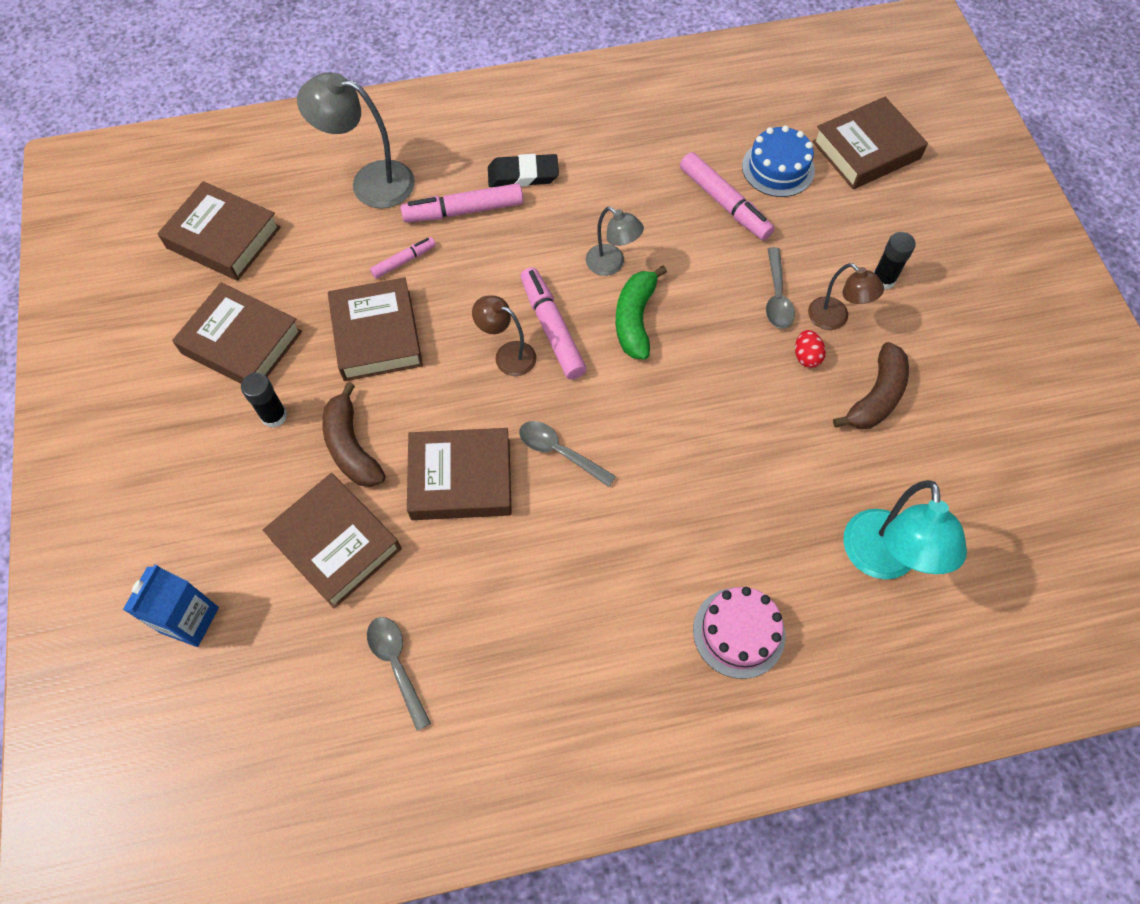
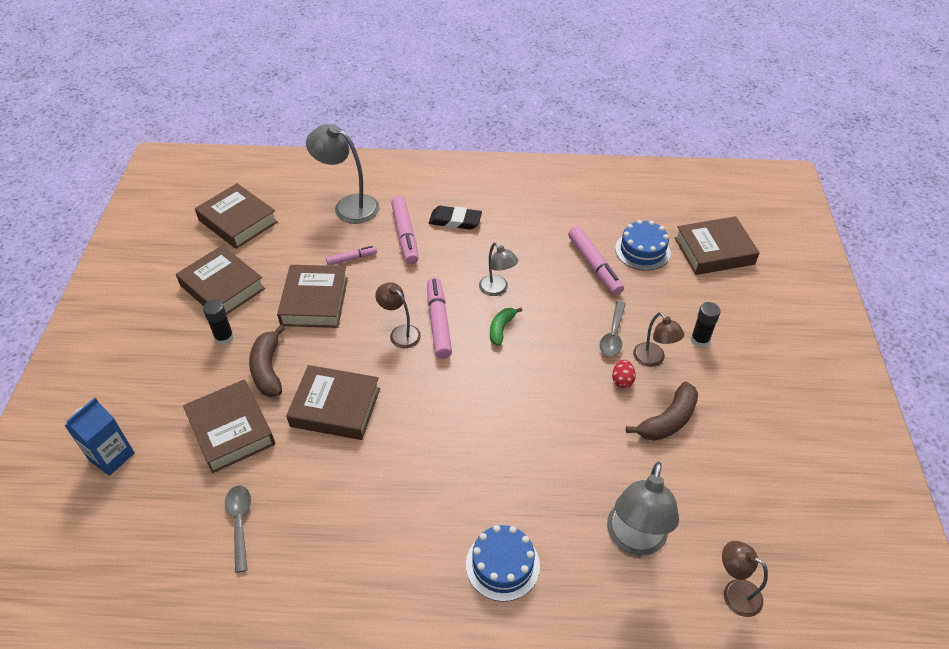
camera: 15 degrees right, 15 degrees down
pink marker [401,183,523,222] -> pink marker turned 105 degrees counterclockwise [391,196,418,264]
grey spoon [519,421,616,487] -> none
green banana [616,266,667,360] -> green banana [490,308,522,346], size x0.64
pink cake [693,587,785,679] -> blue cake [466,525,540,602]
turquoise lamp [843,480,967,579] -> grey lamp [607,462,679,556]
none -> brown lamp [722,541,768,617]

